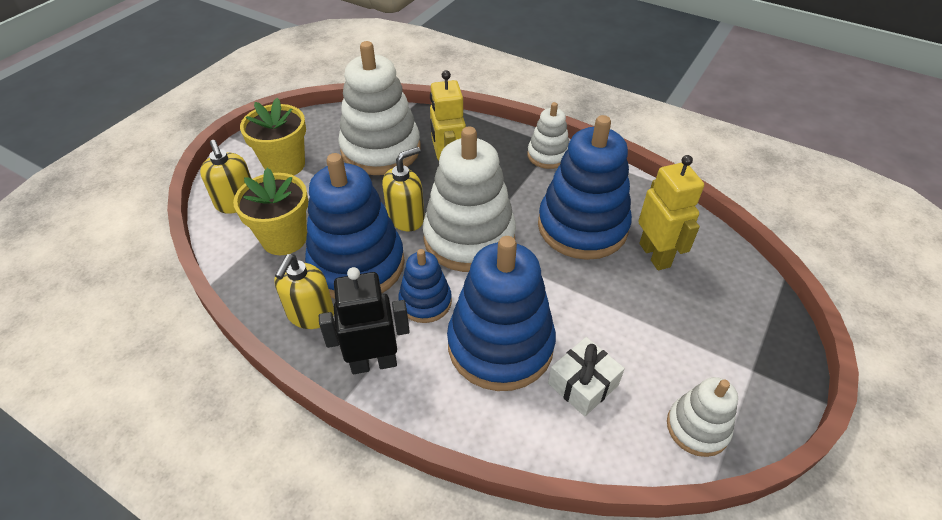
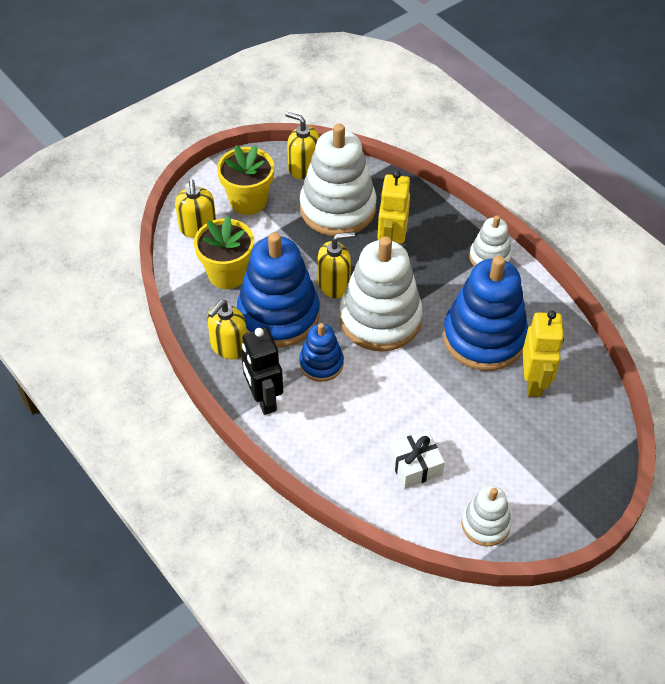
camera: 20 degrees right, 5 degrees up
black robot [319,267,410,374] -> black robot turned 120 degrees counterclockwise [241,328,283,415]
blue stacking toy [447,236,556,391] -> none
none -> yellow soap dispenser [286,112,319,179]

